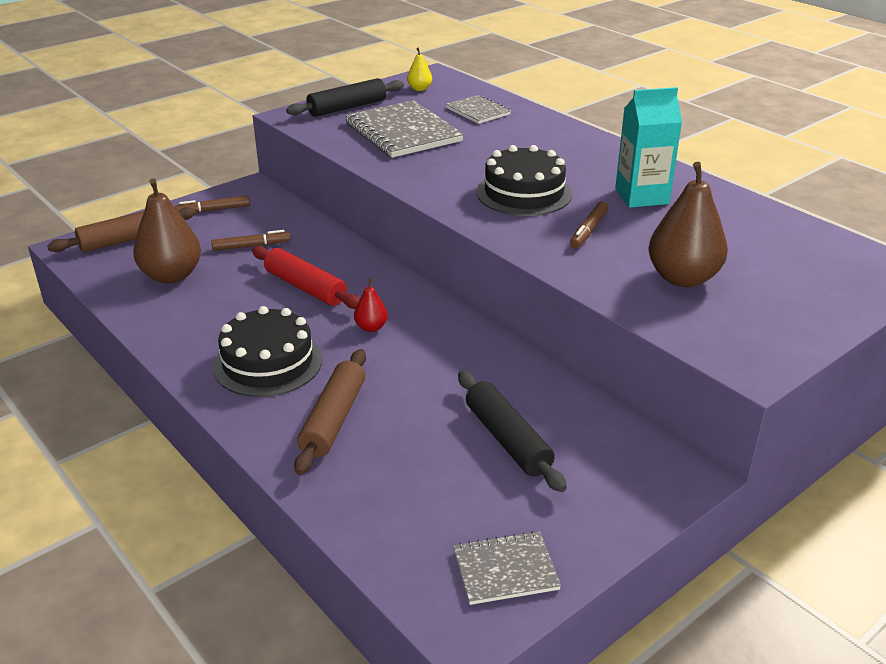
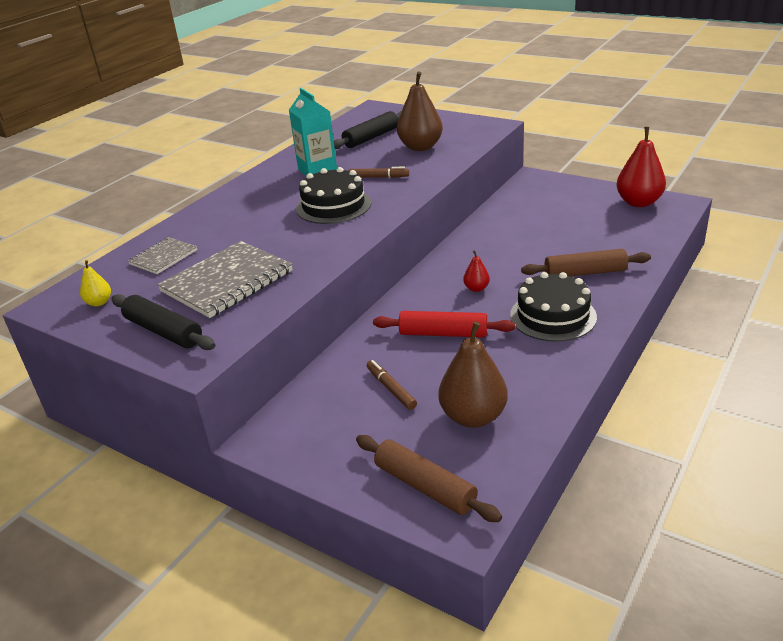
camera: 105 degrees left, 0 degrees up
brown marker [175,196,250,213] -> none
red rolling pin [252,246,360,309] -> red rolling pin turned 75 degrees clockwise [373,311,515,338]
grey notebook [453,531,561,605] -> red pear [616,127,666,207]
black rolling pin [458,371,567,492] -> black rolling pin moved to [334,111,402,149]

